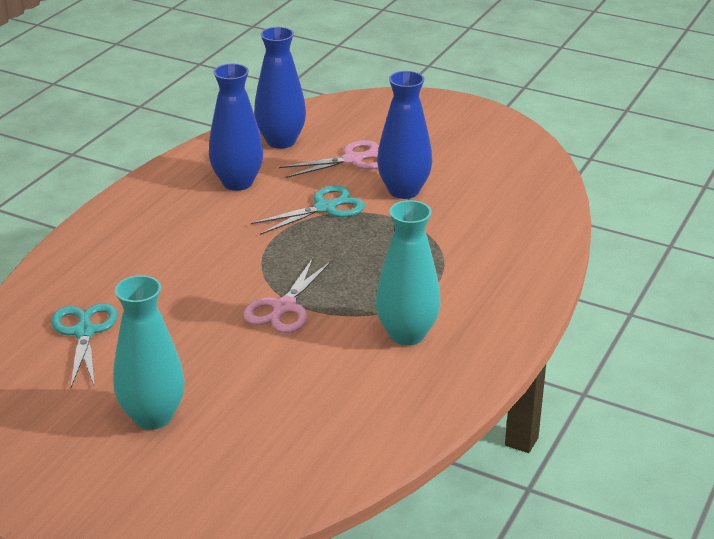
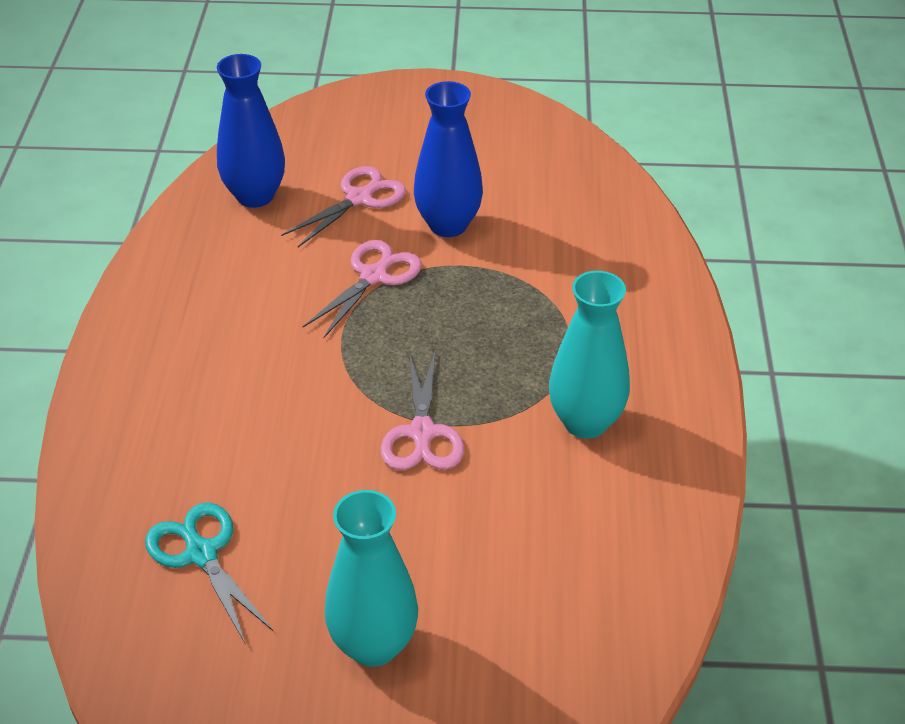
camera: 25 degrees left, 10 degrees up
blue vase [209,64,263,191] -> none
turquoise scissors [251,185,365,235] -> pink scissors [303,240,422,338]

